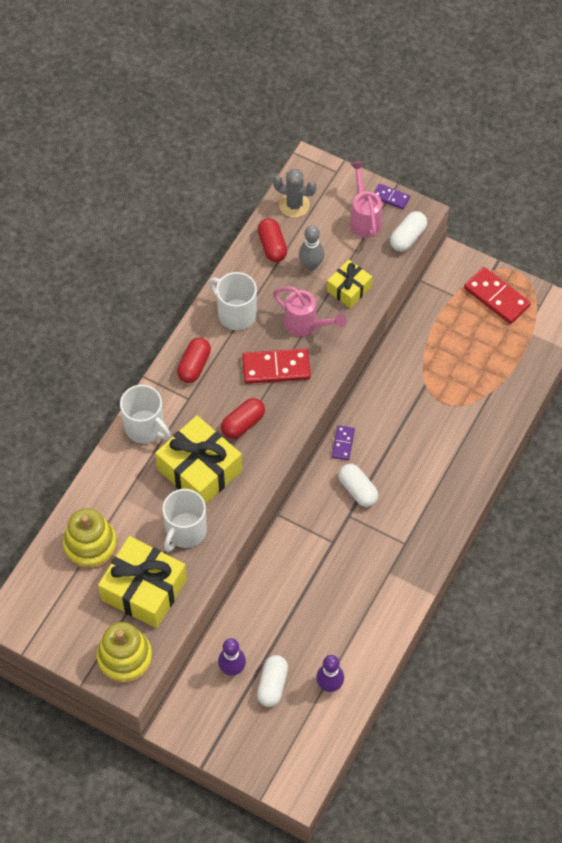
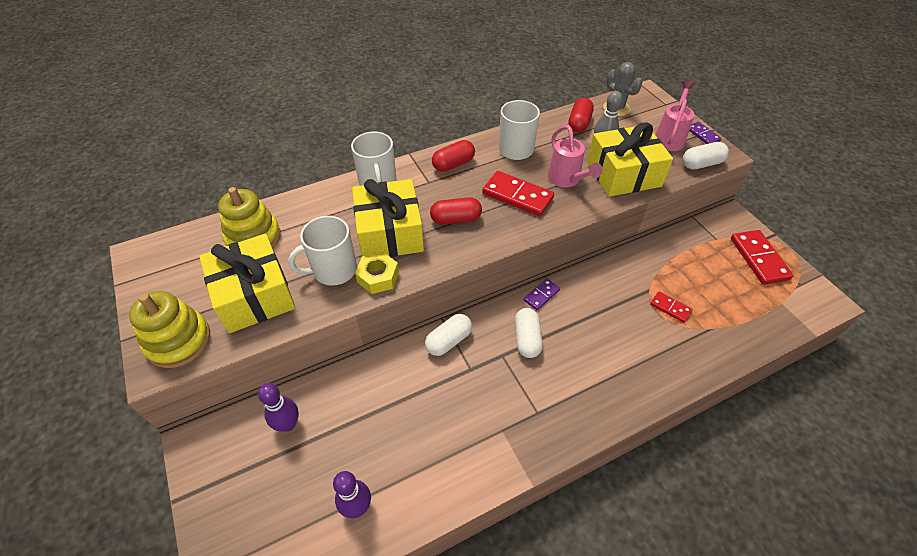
camera: 35 degrees right, 10 degrees down
white capsule [257,655,288,707] -> white capsule moved to [425,314,472,356]
yellow gift [327,259,372,308] -> yellow gift [587,122,673,197], size x1.79
none -> yellow nut [355,252,399,294]
none -> red domino [650,292,693,323]

